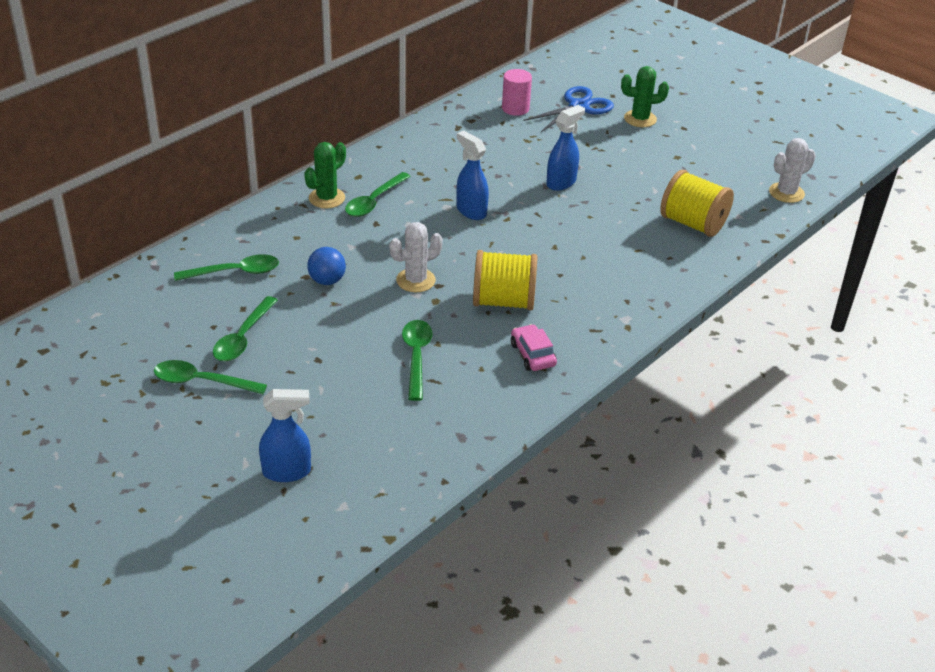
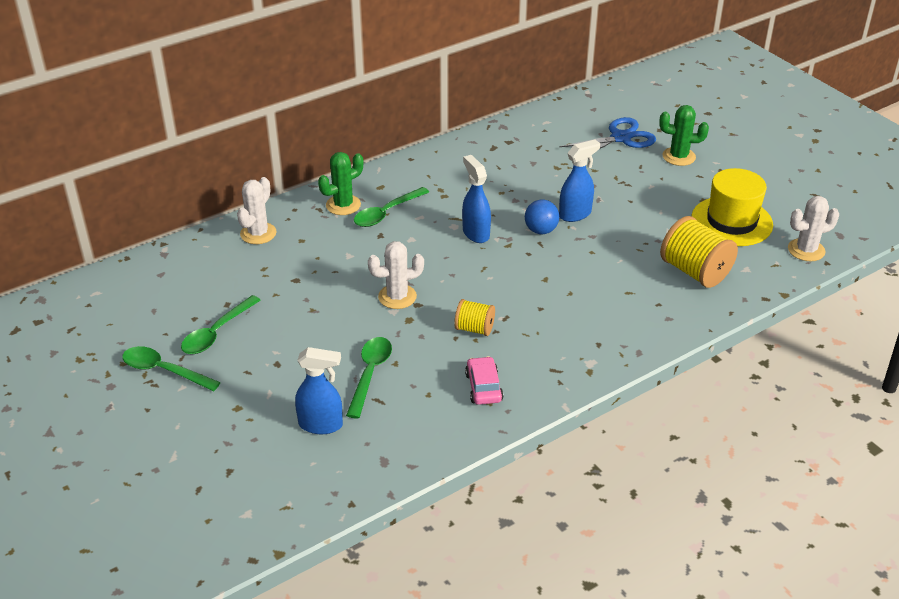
camera: 15 degrees right, 0 degrees up
green spoon [174,254,279,281] -> none
blue spray bottle [259,389,311,482] -> blue spray bottle moved to [295,347,343,434]
blue ball [307,247,346,285] -> blue ball moved to [525,199,559,234]
yellow spool [473,250,537,310] -> yellow spool [454,299,495,336], size x0.57
pink cylinder [502,69,532,116] -> none
none -> white cactus [237,177,277,244]
none -> yellow hat [691,168,773,246]

